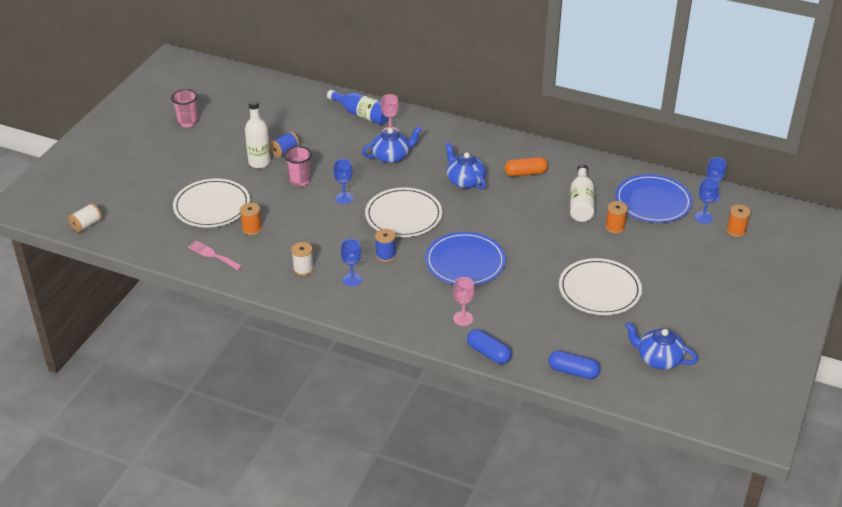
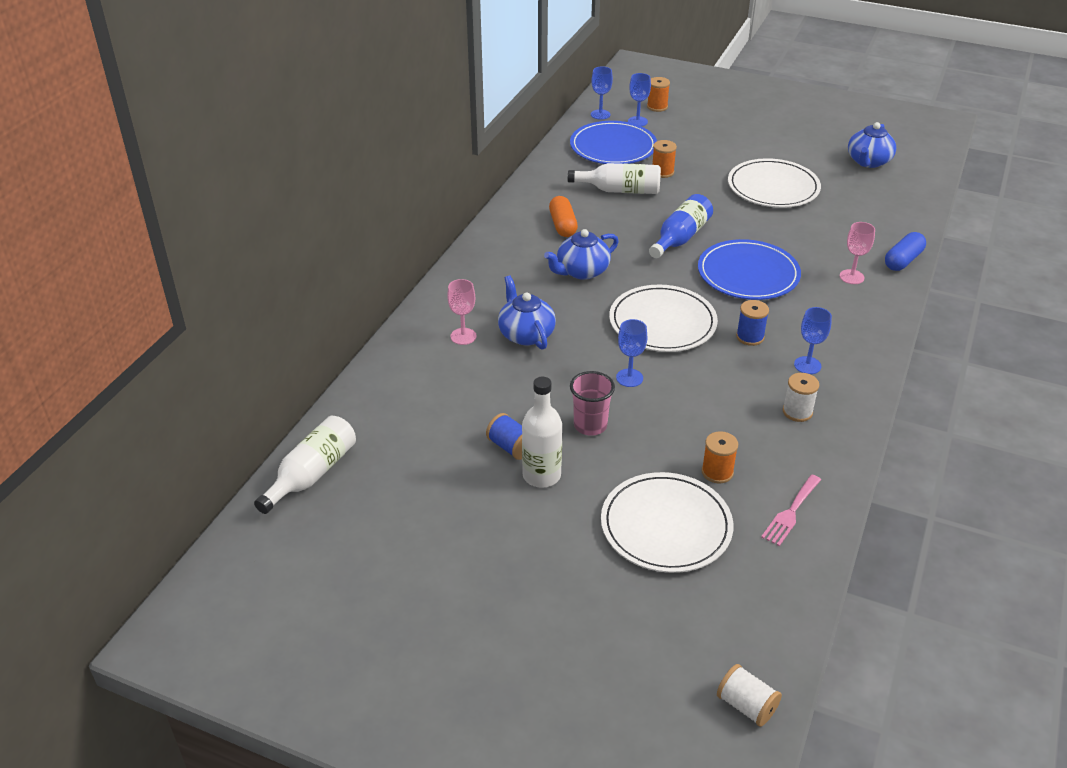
camera: 90 degrees left, 0 degrees up
pink cup [171,89,198,128] -> none
blue bottle [327,90,389,125] -> blue bottle moved to [649,194,713,258]
blue capsule [548,351,600,379] -> none
none -> white bottle [254,416,356,514]

